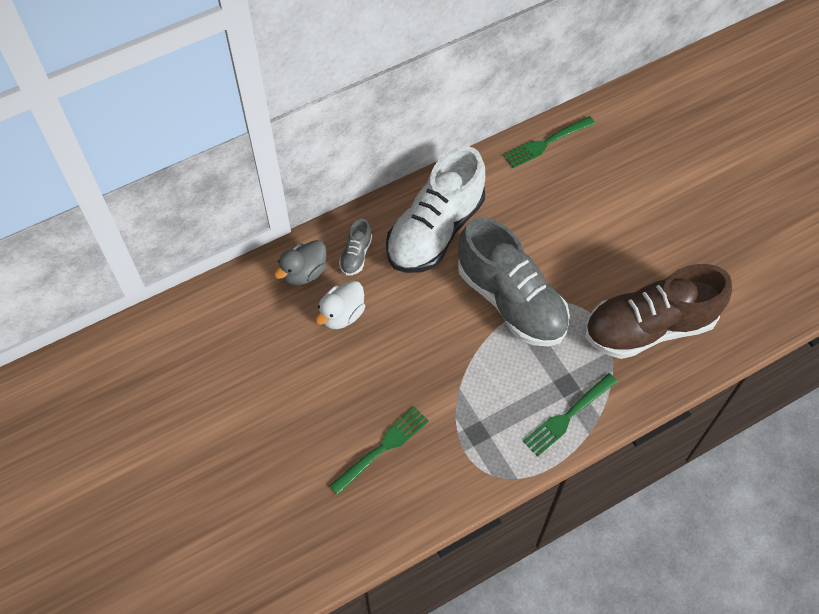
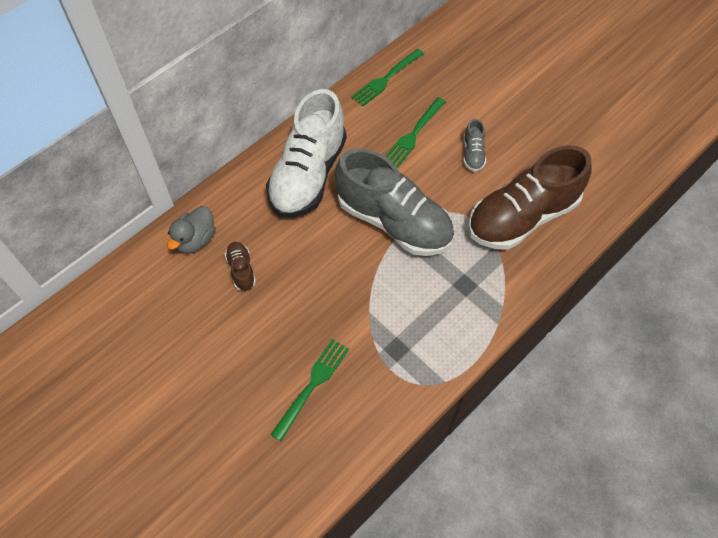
camera: 15 degrees left, 0 degrees up
white duck [315,281,365,329] -> brown shoe [225,242,256,291]
grey shoe [339,219,372,276] -> grey shoe moved to [463,119,486,172]
green fork [523,373,618,456] -> green fork moved to [385,97,446,168]

